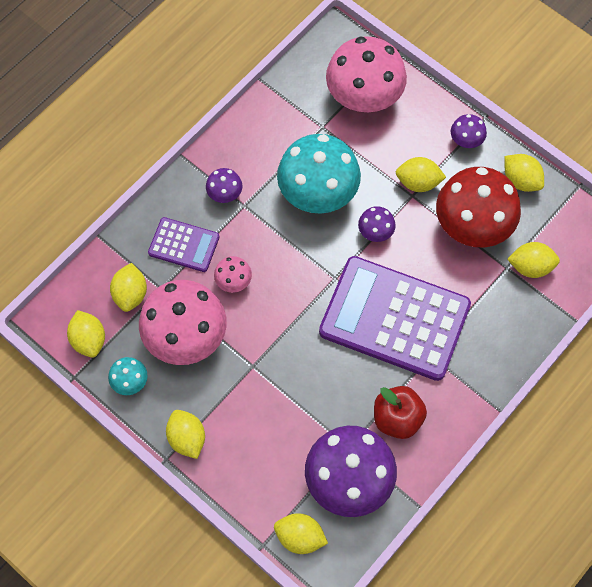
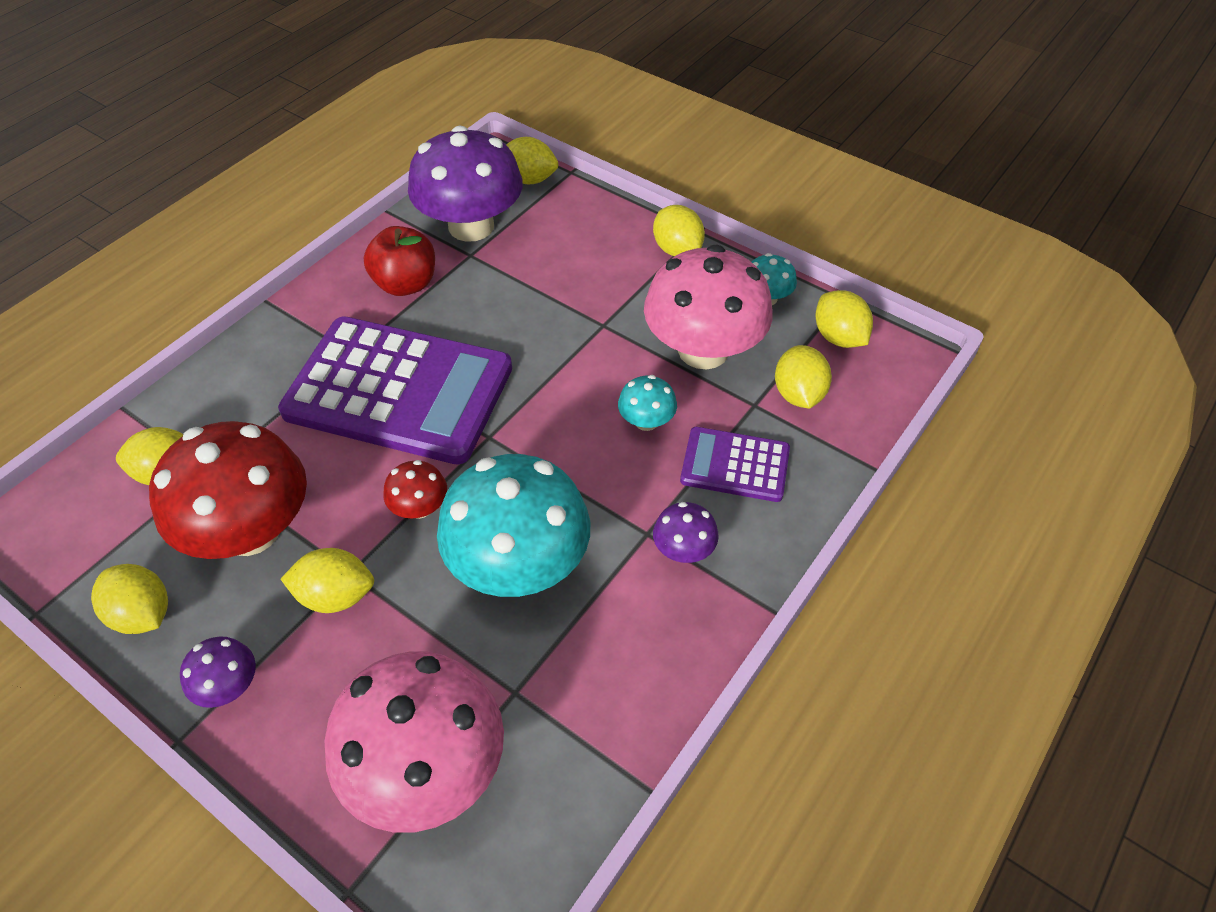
camera: 175 degrees right, 15 degrees down
pink mushroom [214,256,252,293] -> turquoise mushroom [618,375,677,431]
purple mushroom [358,206,396,242] -> red mushroom [384,460,447,519]

